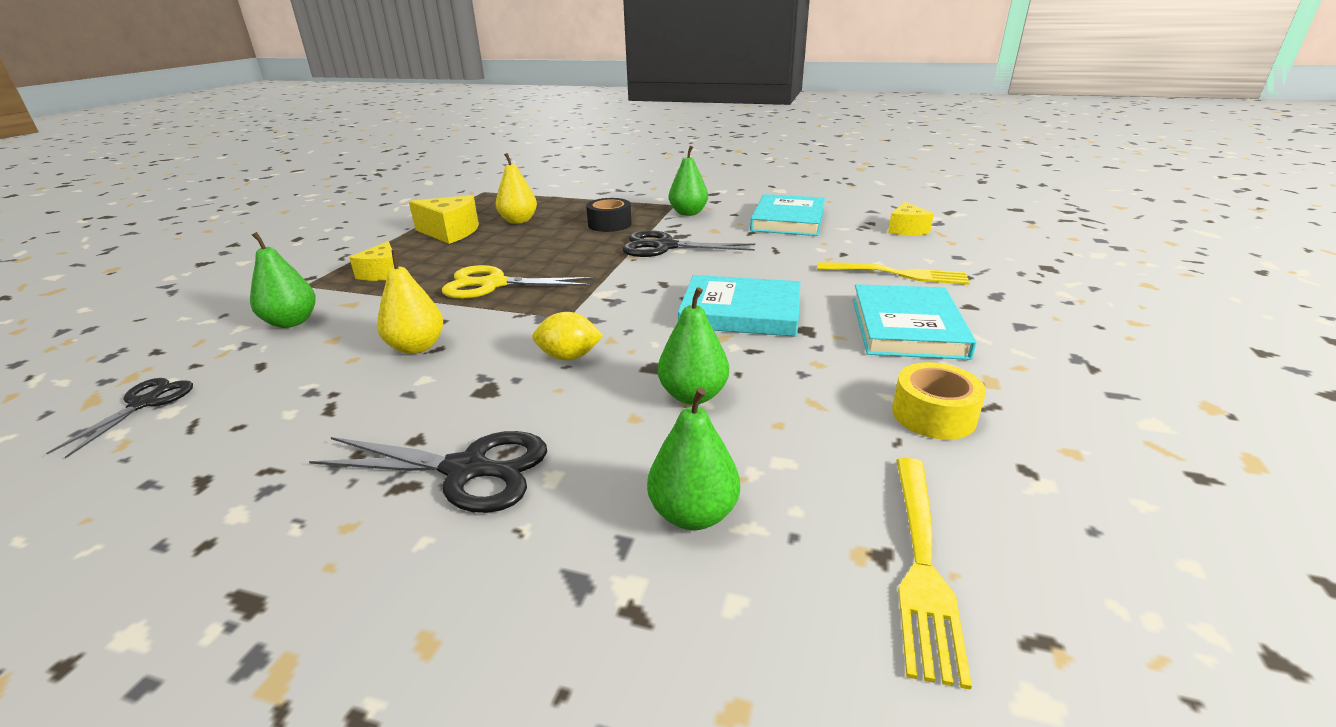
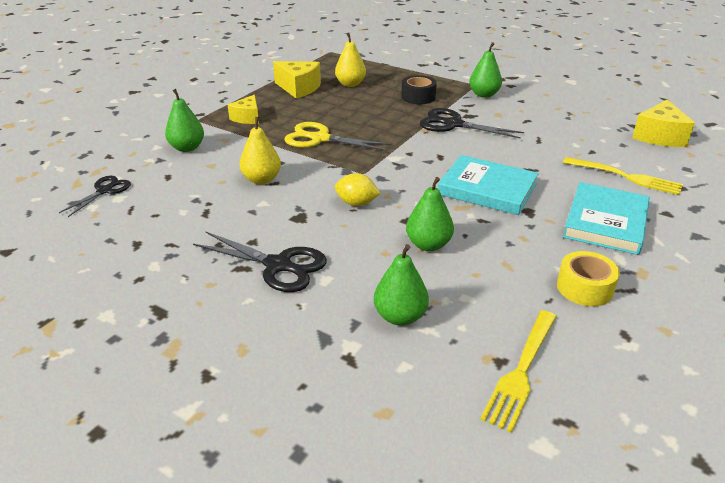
camera: 15 degrees right, 5 degrees up
turquoise book [750,194,825,236] -> none
yellow cheese [888,202,934,235] -> yellow cheese [632,100,695,147], size x1.51

